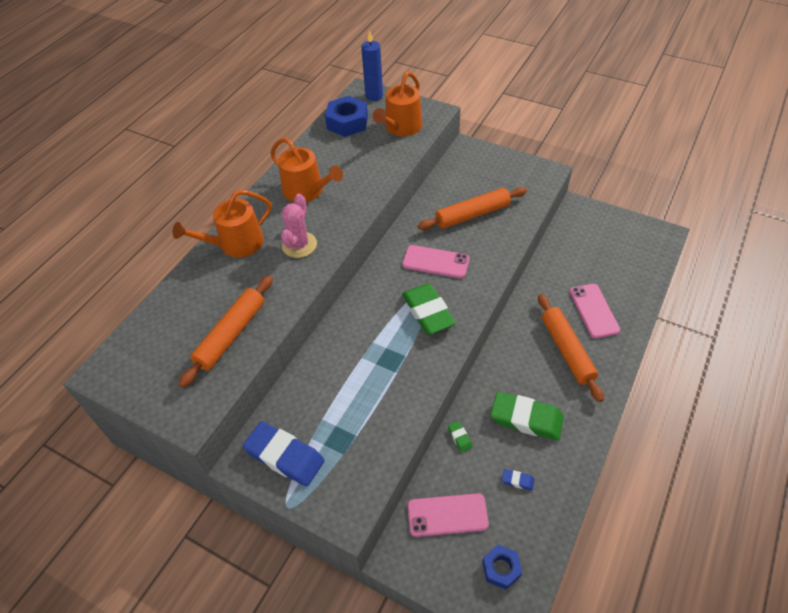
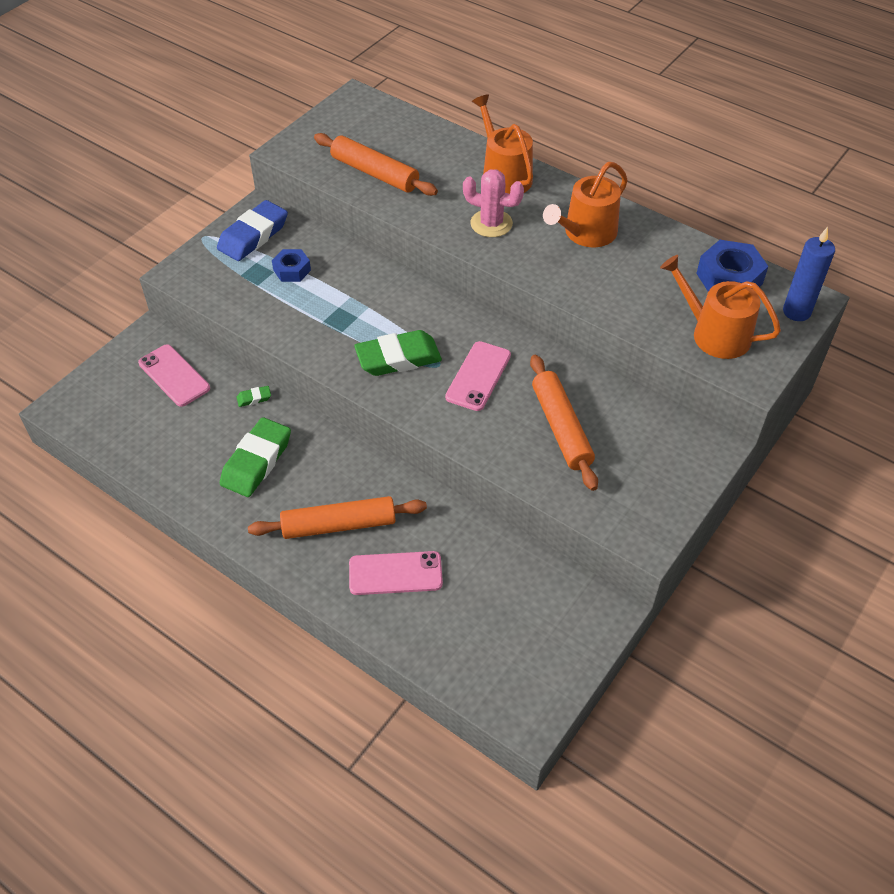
camera: 95 degrees right, 0 degrees up
pink phone [407,493,489,537] -> pink phone turned 45 degrees counterclockwise [138,344,210,407]
blue nut [482,545,522,590] -> blue nut moved to [272,249,311,282]
blue eraser [502,469,534,491] -> none

